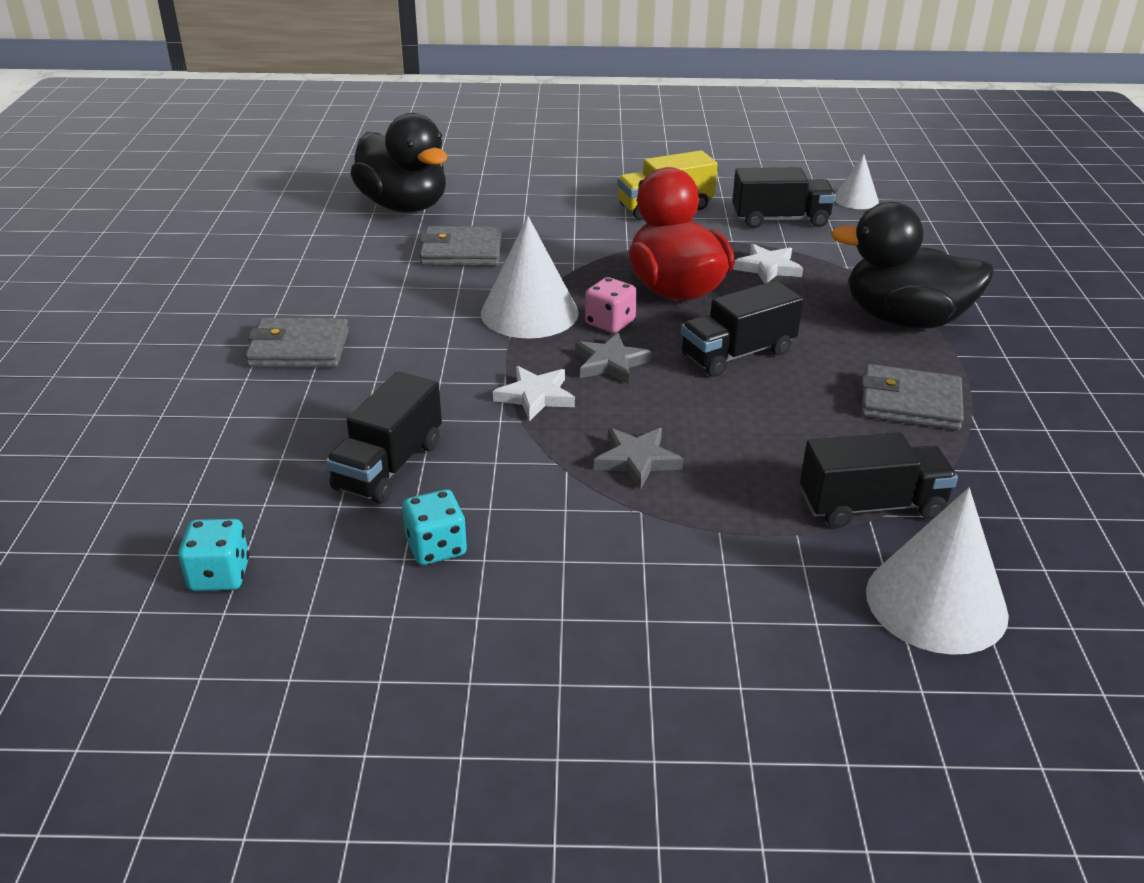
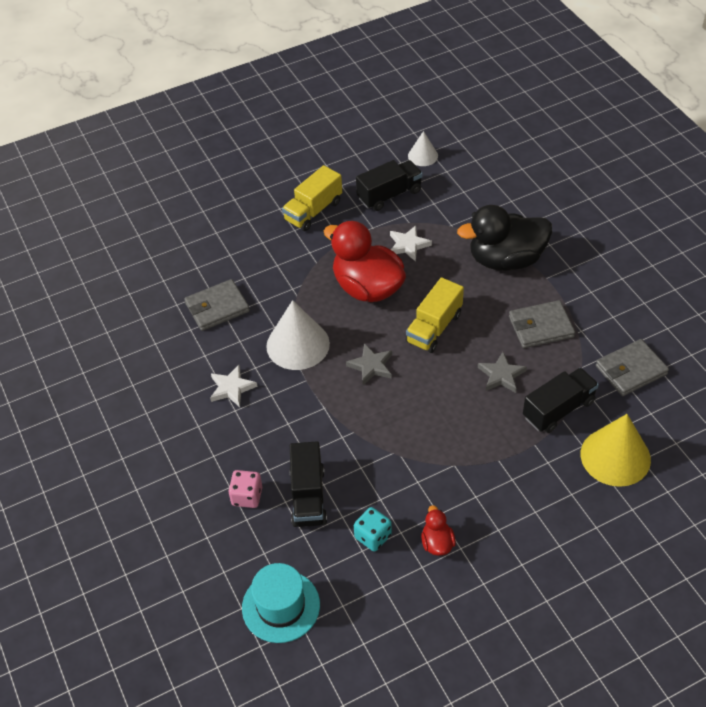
camera: 25 degrees left, 15 degrees up
turquoise dice [178,519,249,591] -> turquoise hat [242,563,320,643]
grey wallet [245,318,349,367] -> grey wallet moved to [596,339,669,396]
black duck [350,113,447,213] -> none
white star [493,366,575,422] -> white star moved to [210,365,257,407]
pink dice [585,277,637,333] -> pink dice moved to [228,470,262,508]
grey star [594,428,684,490] -> grey star moved to [478,352,527,393]
black truck [681,280,803,377] -> yellow truck [406,277,464,353]
white cone [866,488,1009,655] -> yellow cone [581,414,651,487]
none -> red duck [421,505,456,556]

